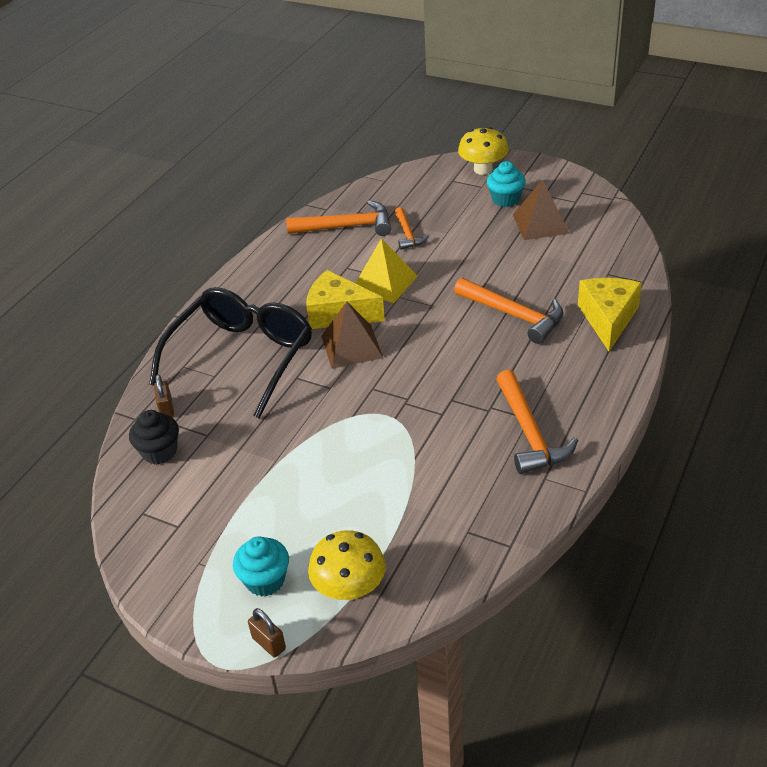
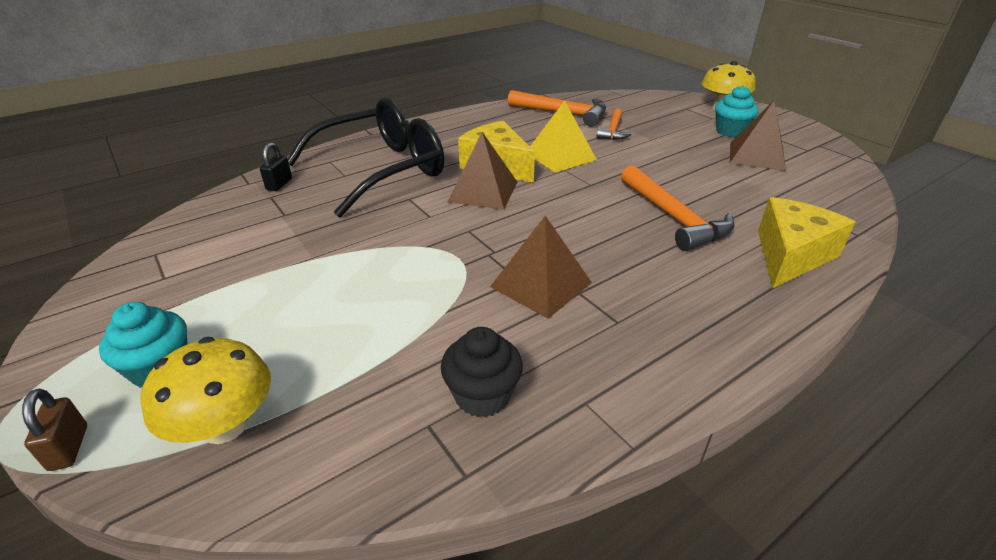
camera: 25 degrees right, 5 degrees down
black cupcake [129,410,179,465] -> black cupcake moved to [441,327,523,418]
brown padlock [154,374,174,417] -> black padlock [260,142,292,191]
orange hammer [496,370,578,474] -> none
none -> brown pyramid [490,216,592,319]

